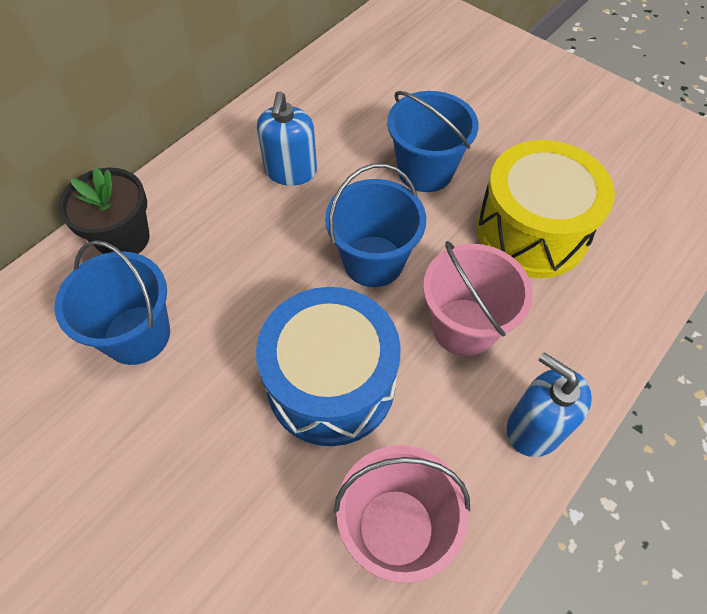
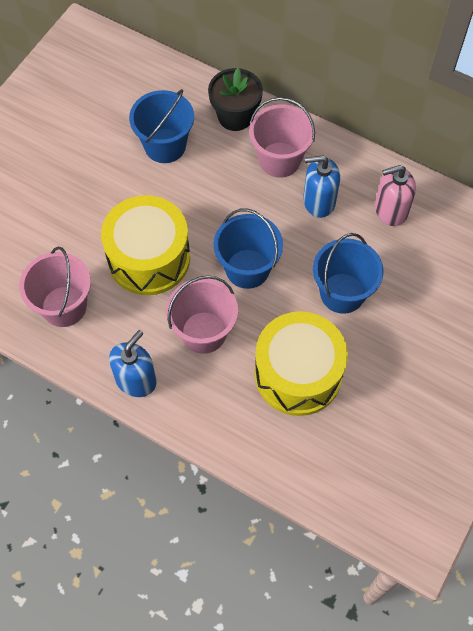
camera: 80 degrees right, 5 degrees up
blue drum [256,287,401,446] -> yellow drum [101,195,190,295]
none -> pink bucket [249,97,315,178]
none -> pink soap dispenser [375,165,416,226]

